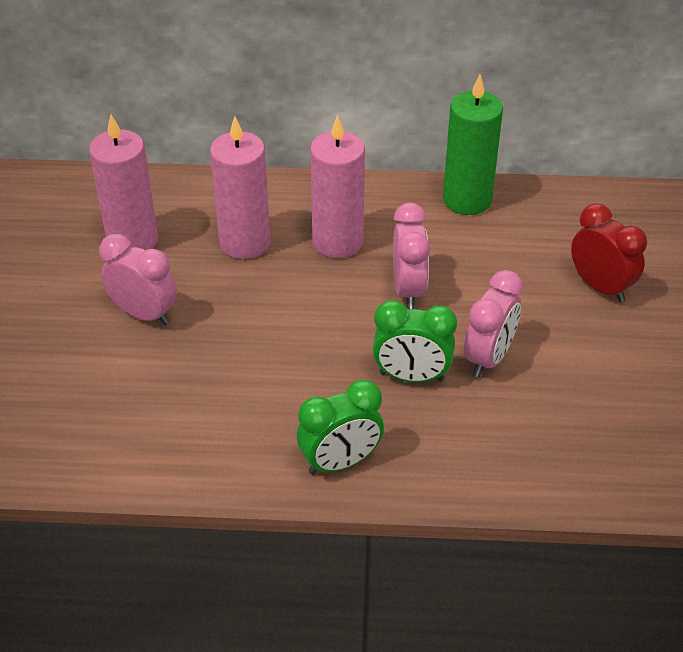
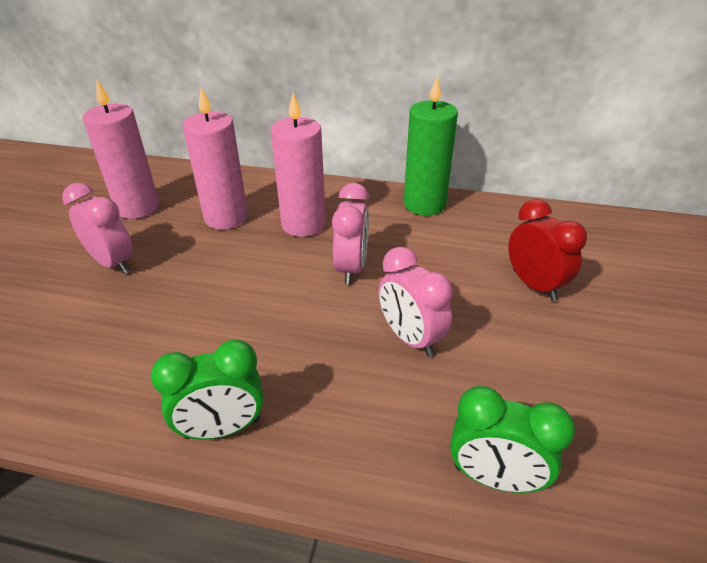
camera: 10 degrees right, 5 degrees down
green clock [373,300,457,383] -> green clock moved to [450,386,575,493]
pink clock [464,270,523,377] -> pink clock turned 105 degrees clockwise [378,247,453,357]

